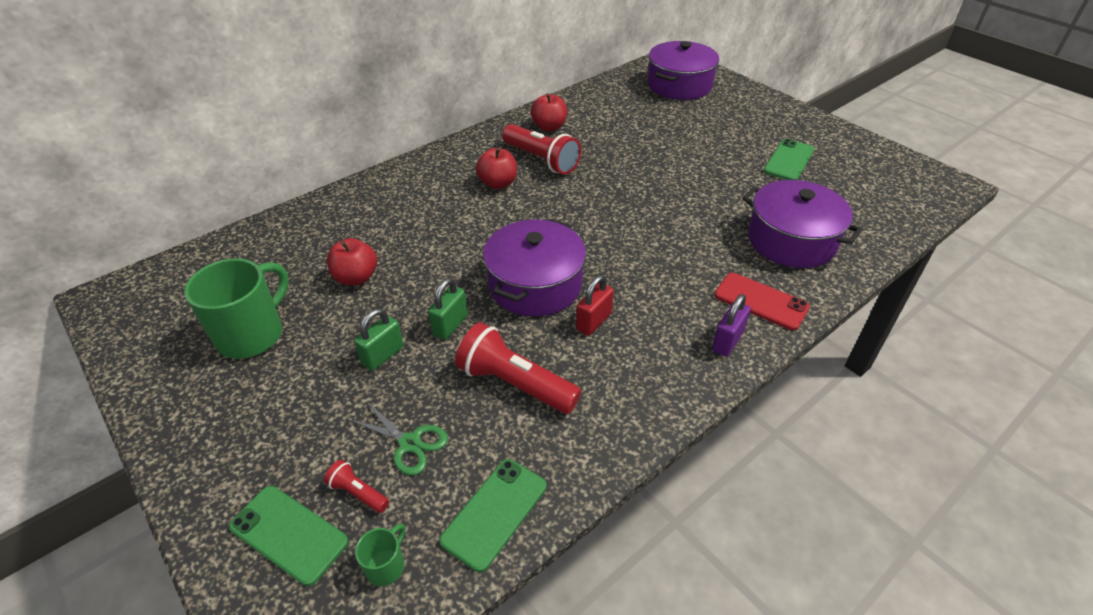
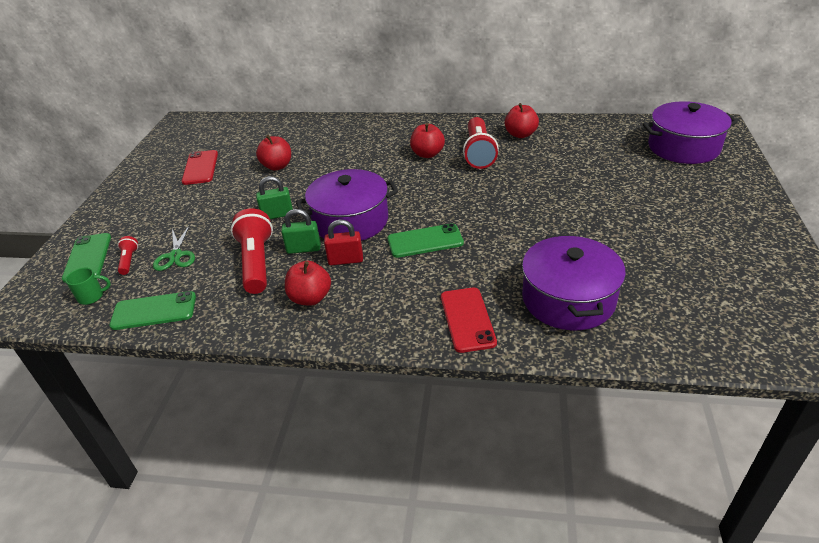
camera: 50 degrees right, 5 degrees down
green mug [184,258,289,359] -> red phone [182,150,218,185]
green padlock [354,308,404,371] -> green padlock moved to [281,209,321,254]
purple padlock [712,294,751,357] -> none
green phone [764,139,815,180] -> green phone moved to [388,223,464,258]
none -> red apple [285,261,331,306]

